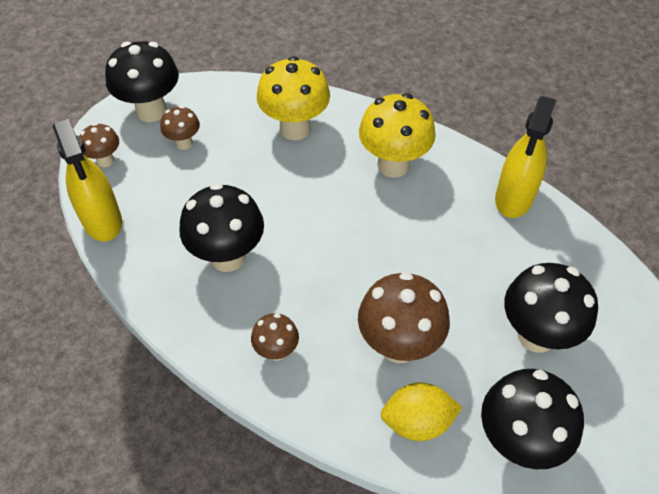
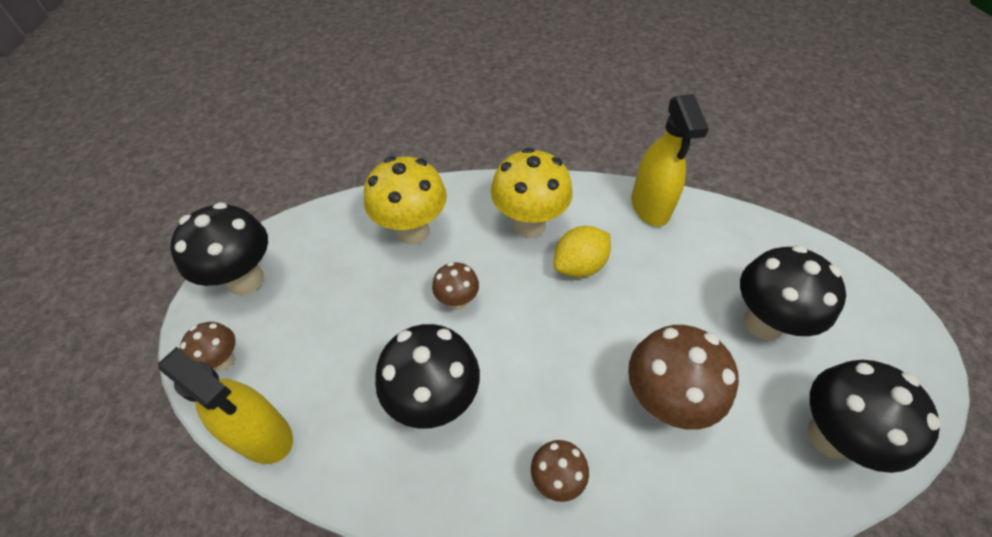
camera: 30 degrees left, 0 degrees up
brown mushroom [160,106,200,150] -> brown mushroom moved to [432,262,479,310]
yellow lemon [381,383,463,441] -> yellow lemon moved to [554,226,611,278]

